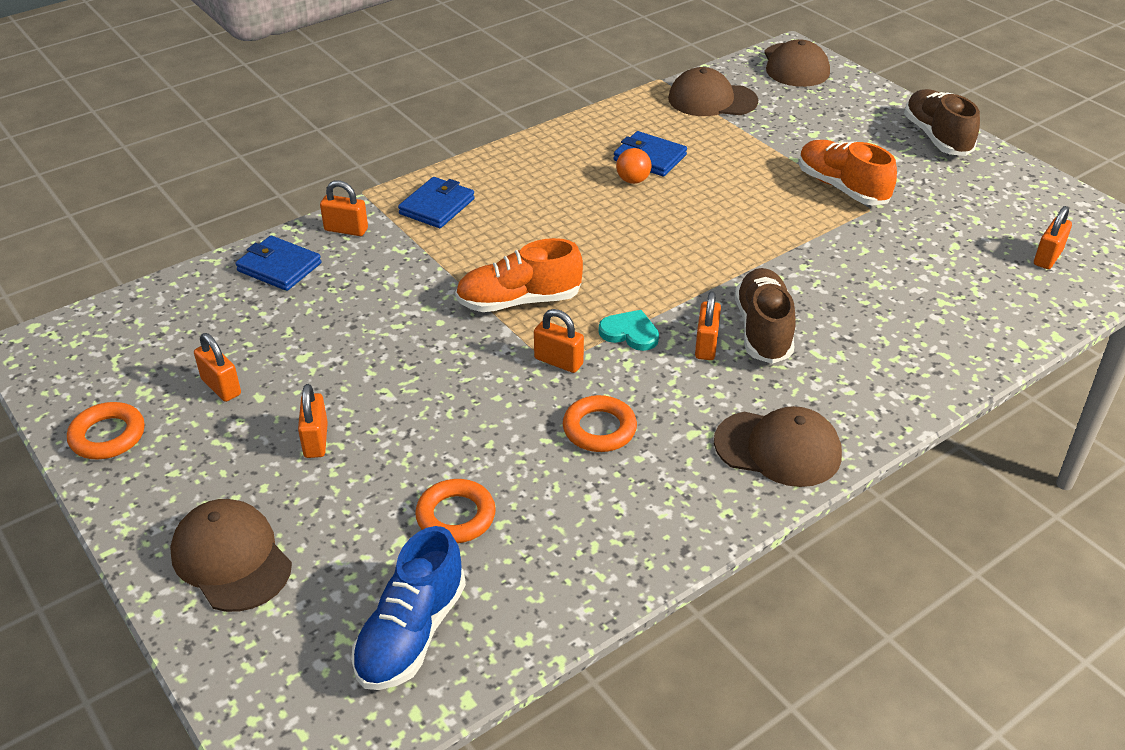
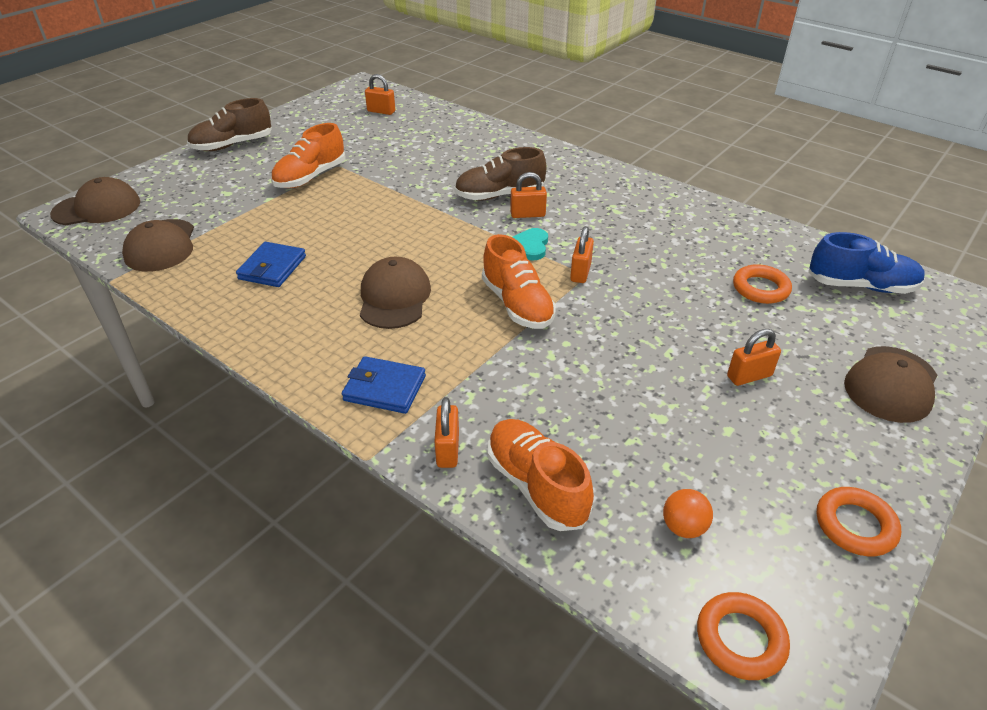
camera: 105 degrees left, 0 degrees up
orange padlock [194,333,241,402] -> none
blue wallet [235,236,322,291] -> orange shoe [488,419,594,531]
orange ring [563,395,637,452] -> orange ring moved to [697,592,790,680]
orange ball [616,148,651,184] -> orange ball moved to [663,489,713,538]
brown cap [714,406,842,487] -> brown cap moved to [360,257,431,329]

